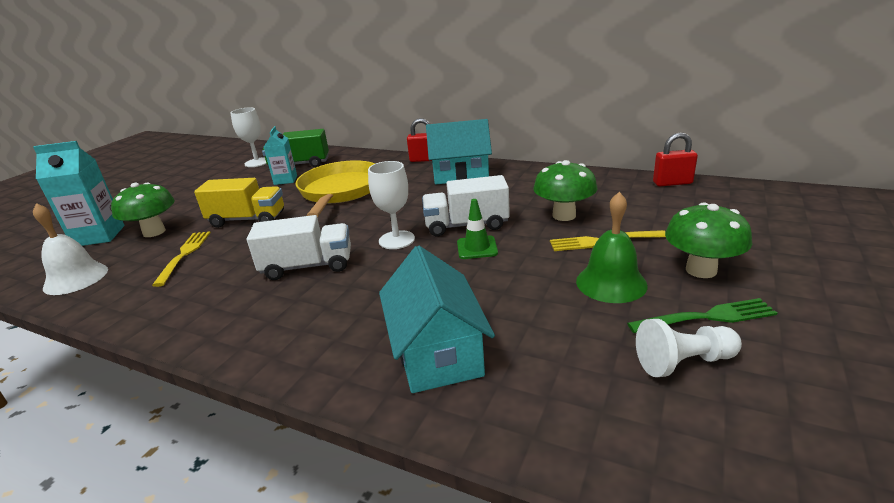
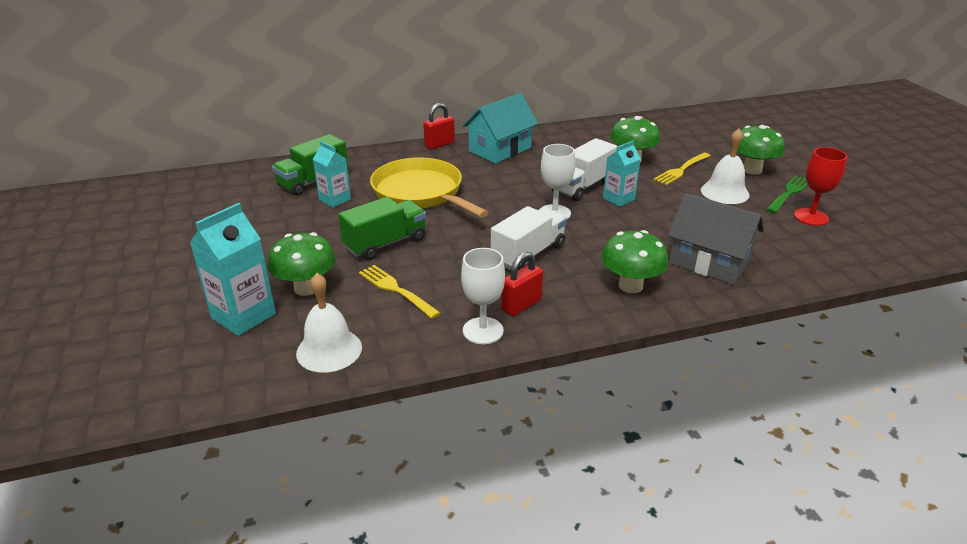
camera: 45 degrees left, 5 degrees up
yellow truck [194,178,284,228] -> green truck [338,197,426,260]
white goblet [230,107,267,167] -> white goblet moved to [461,248,505,344]
turquoise house [379,246,495,393] -> grey house [668,193,764,285]
green traffic cone [457,199,498,259] -> turquoise carton [603,141,641,207]
green bell [576,192,648,303] -> white bell [701,129,750,204]
white pawn [636,319,742,377] -> red goblet [794,147,847,226]
red padlock [653,132,698,186] -> red padlock moved to [501,252,543,316]
none -> green mushroom [601,230,669,293]

